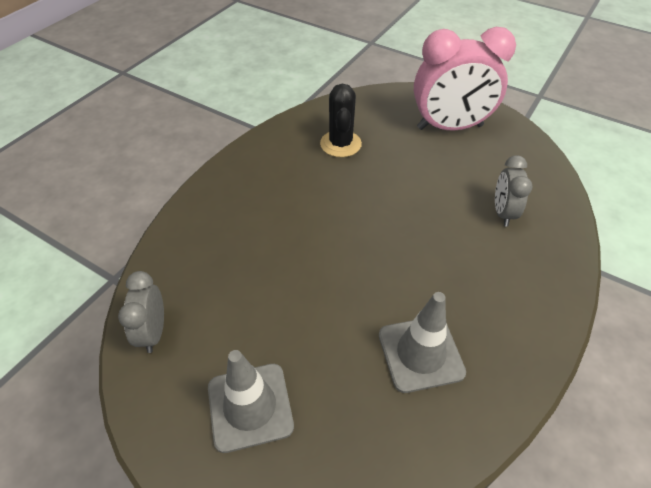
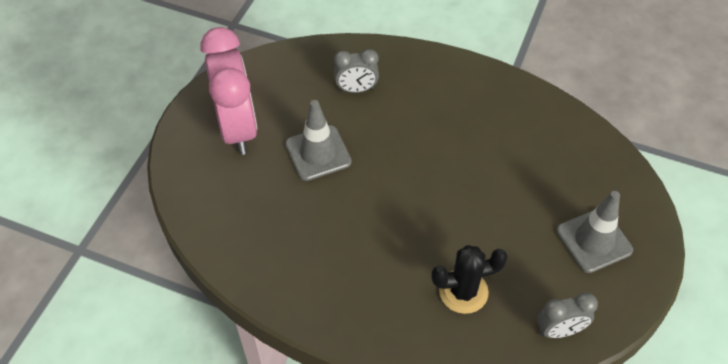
camera: 100 degrees left, 5 degrees up
black cactus [320,84,362,157] -> black cactus moved to [431,245,508,314]
grey traffic cone [379,292,466,393] -> grey traffic cone moved to [286,100,352,181]

